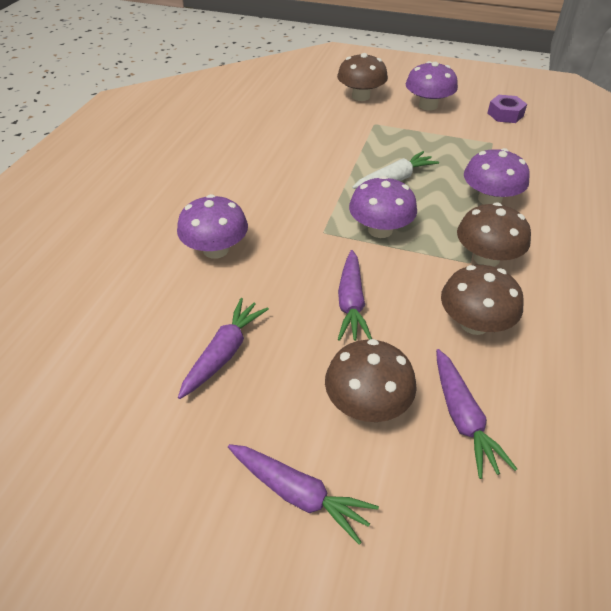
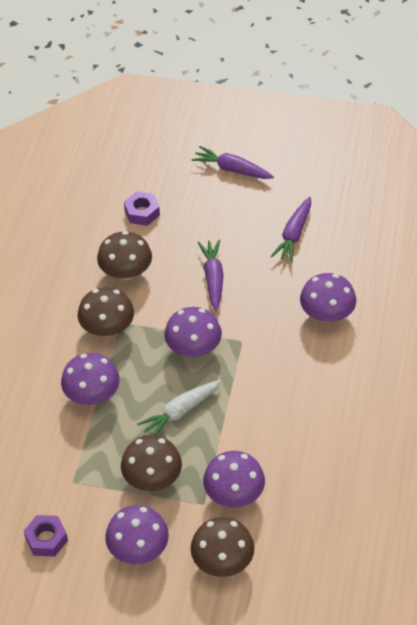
camera: 175 degrees right, 5 degrees up
brown mushroom [325,339,417,422] -> brown mushroom moved to [121,435,182,491]
purple carrot [436,349,517,479] -> purple nut [124,191,160,226]
none -> purple mushroom [203,451,265,507]

